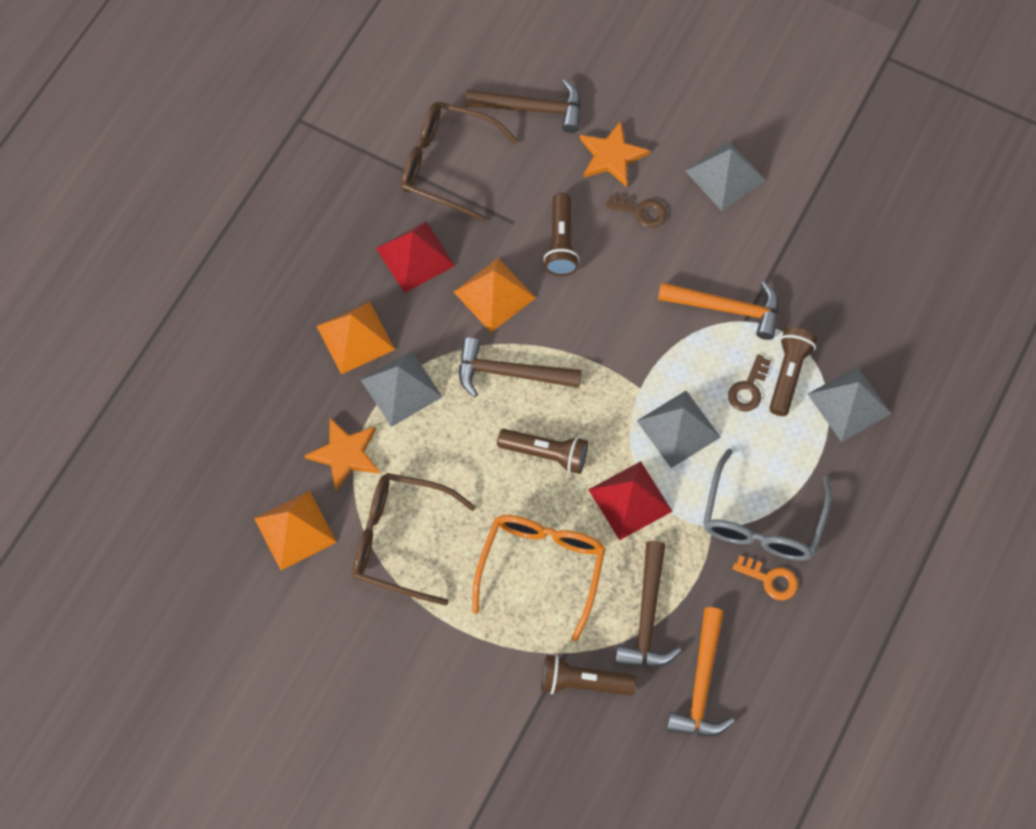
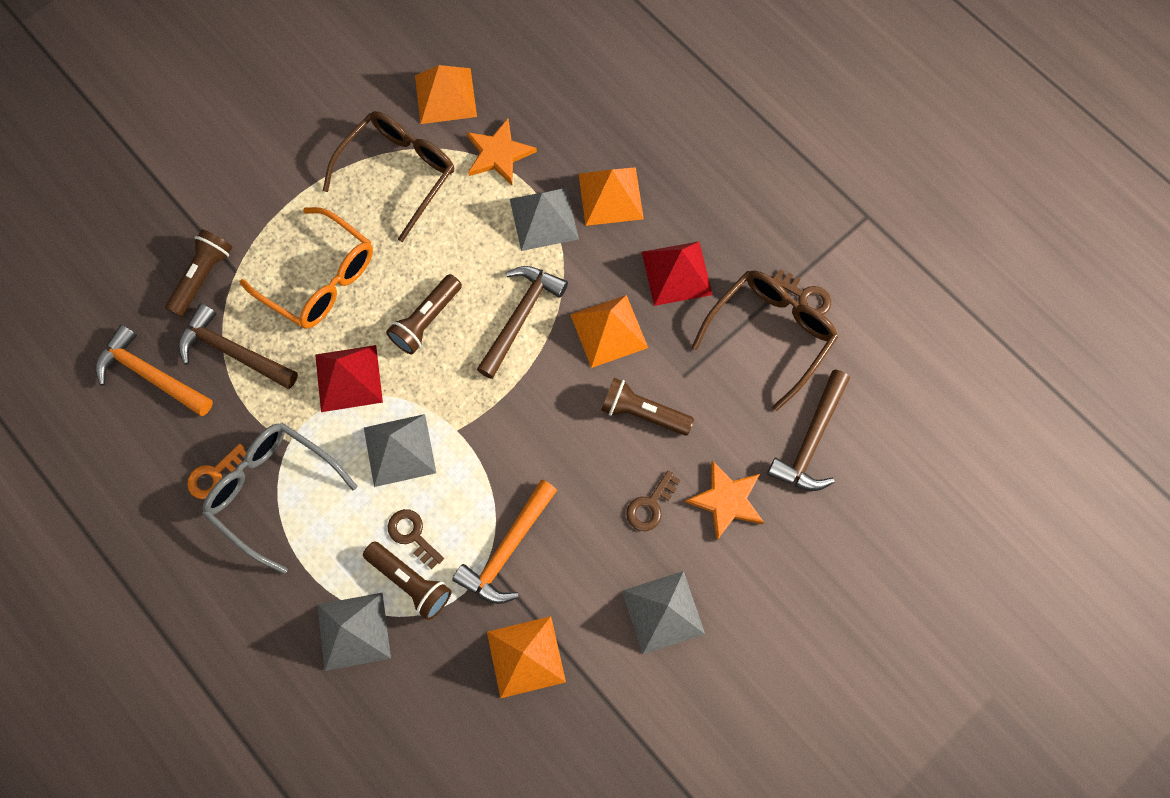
camera: 110 degrees right, 5 degrees up
none -> orange pyramid [487,616,566,698]
none -> brown key [773,269,831,315]

